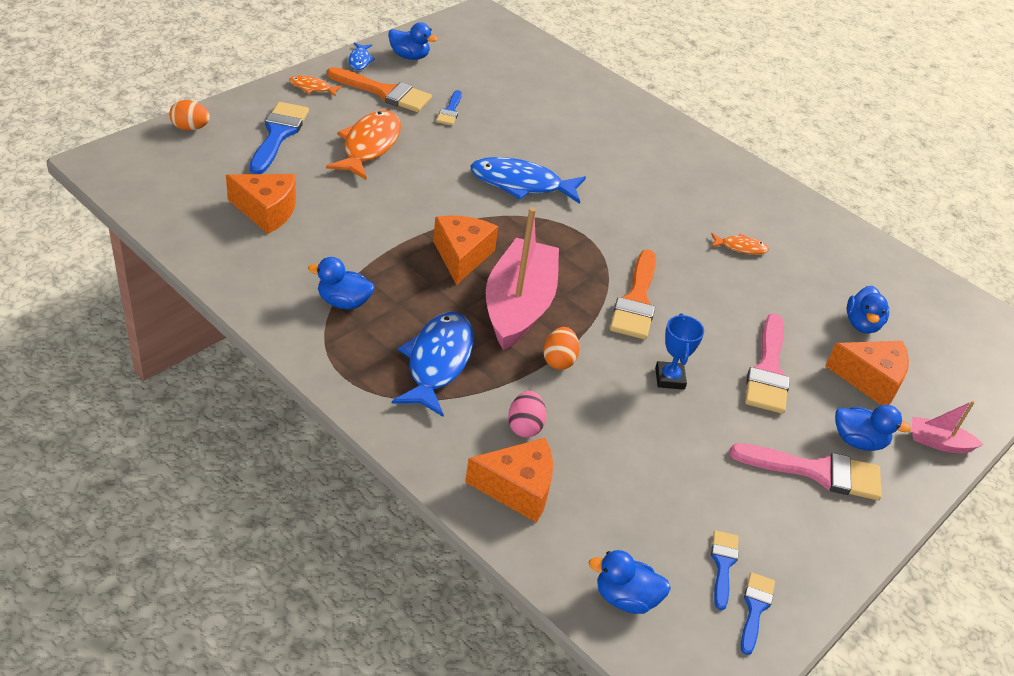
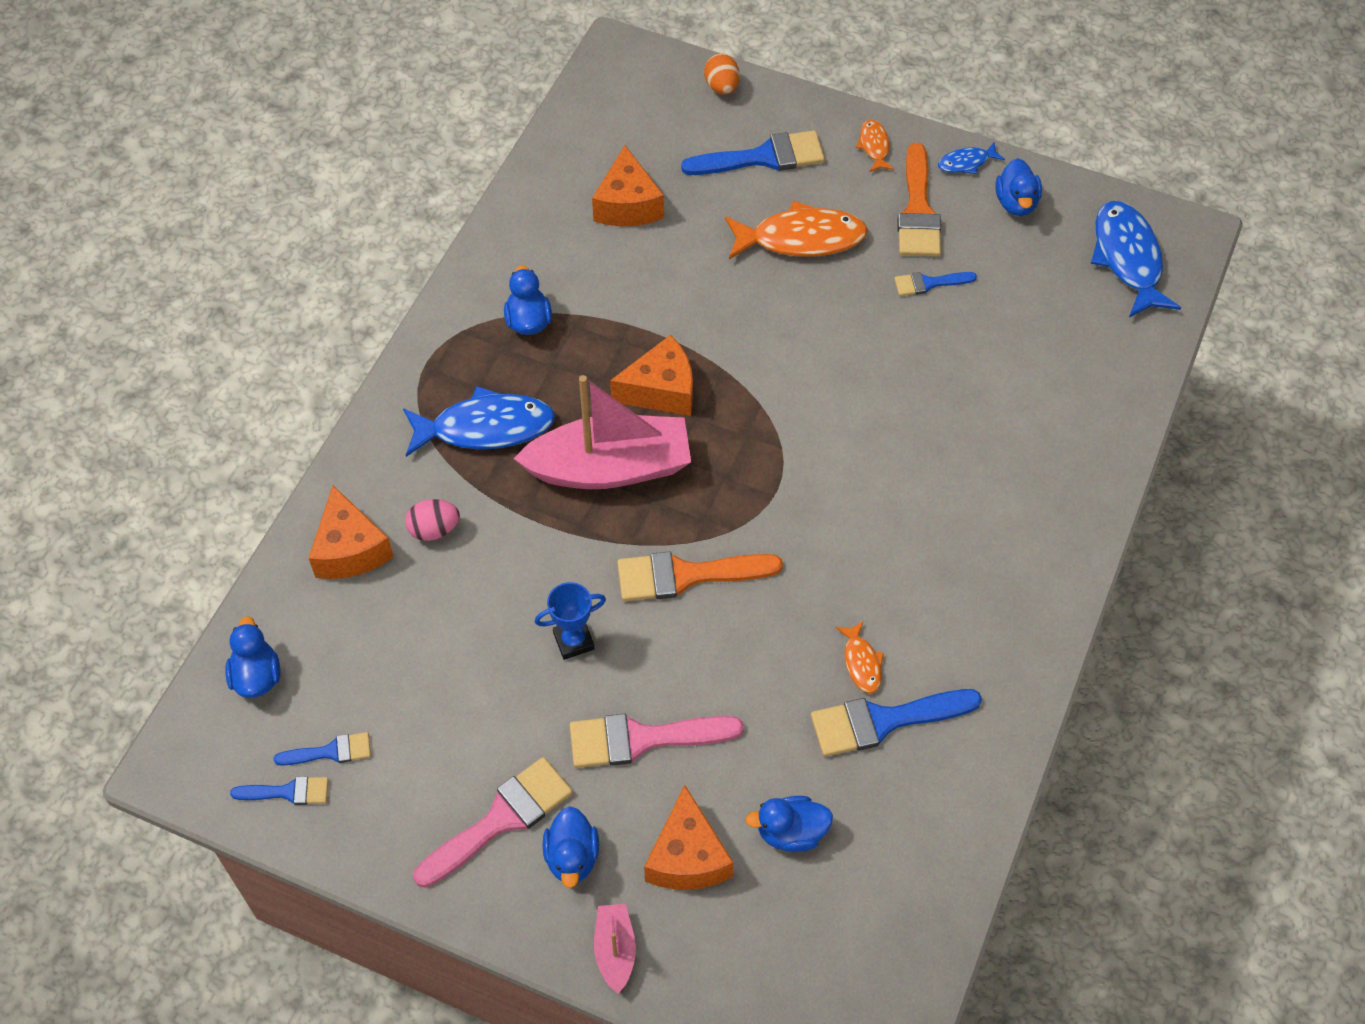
camera: 75 degrees right, 15 degrees up
blue fish [470,157,586,204] -> blue fish moved to [1091,201,1181,318]
orange egg [543,327,580,370] -> none
pink brush [730,443,882,500] -> pink brush turned 120 degrees counterclockwise [413,757,573,888]
none -> blue brush [811,689,982,757]

